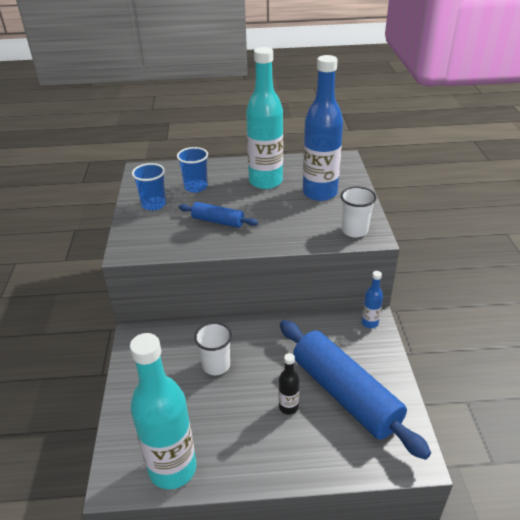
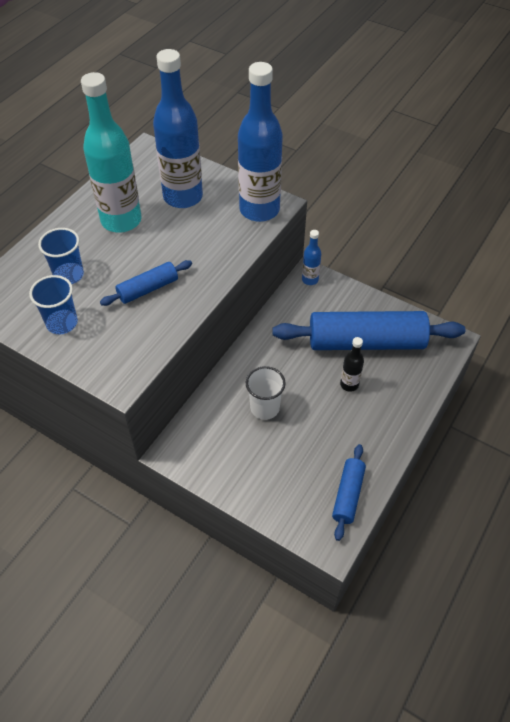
camera: 55 degrees left, 15 degrees up
turquoise bottle [130,333,196,489] -> blue rolling pin [332,444,366,541]
white cup [340,186,376,238] -> blue bottle [238,62,283,222]

